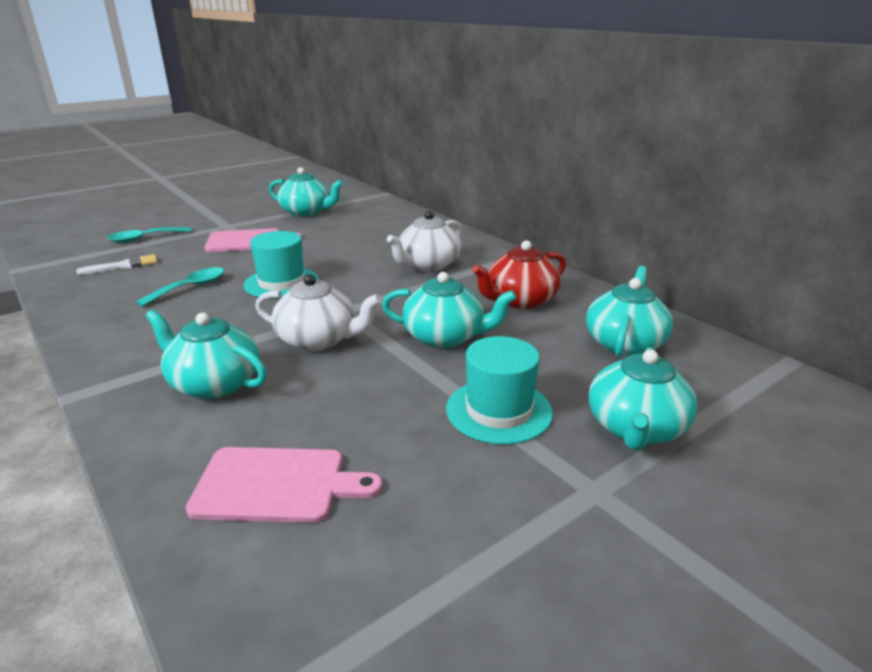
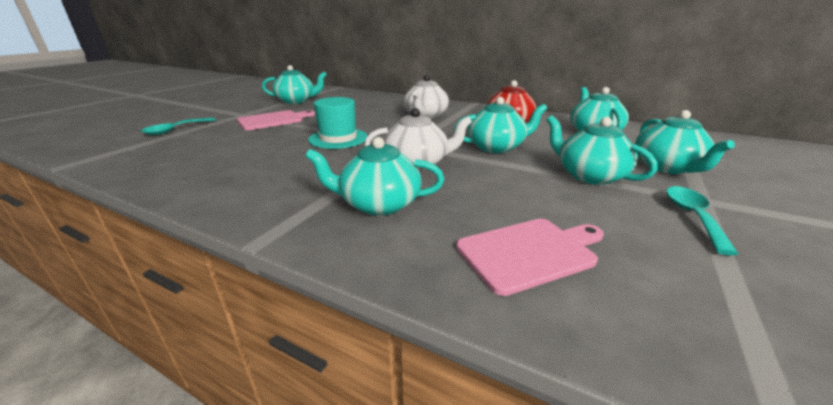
camera: 25 degrees left, 0 degrees up
white brush [76,254,157,275] -> none
turquoise spoon [136,267,224,307] -> turquoise spoon moved to [666,186,738,255]
turquoise hat [446,336,553,445] -> turquoise teapot [547,116,657,185]

